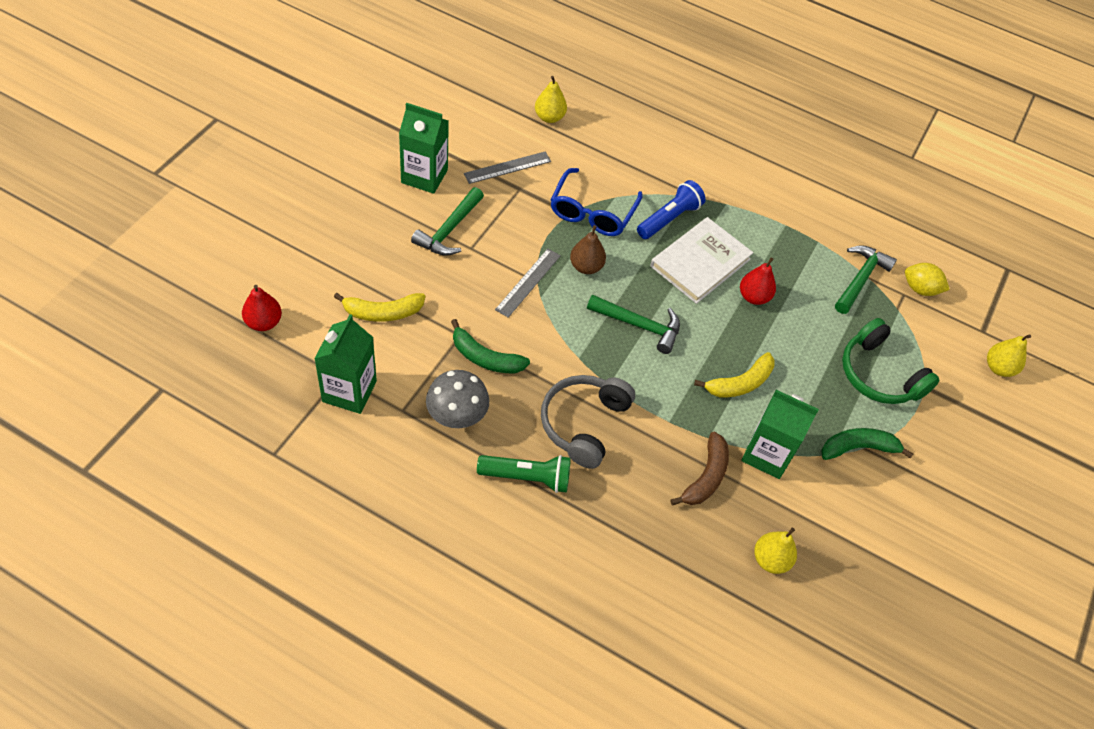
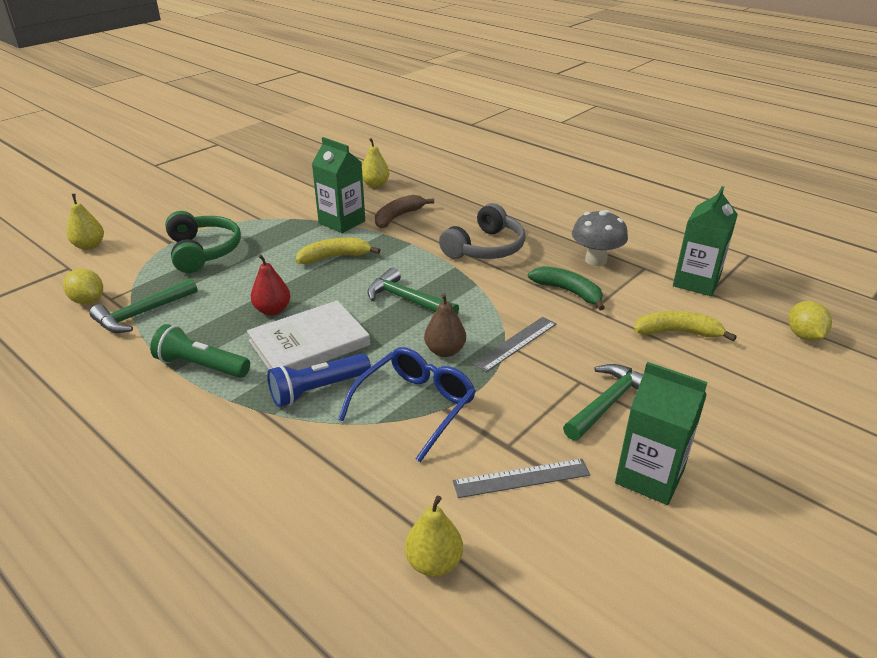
camera: 160 degrees left, 20 degrees down
red pear [242,285,282,331] -> yellow lemon [788,301,832,341]
green flashlight [477,455,571,493] -> green flashlight moved to [150,324,250,378]
green banana [821,428,914,460] -> none

